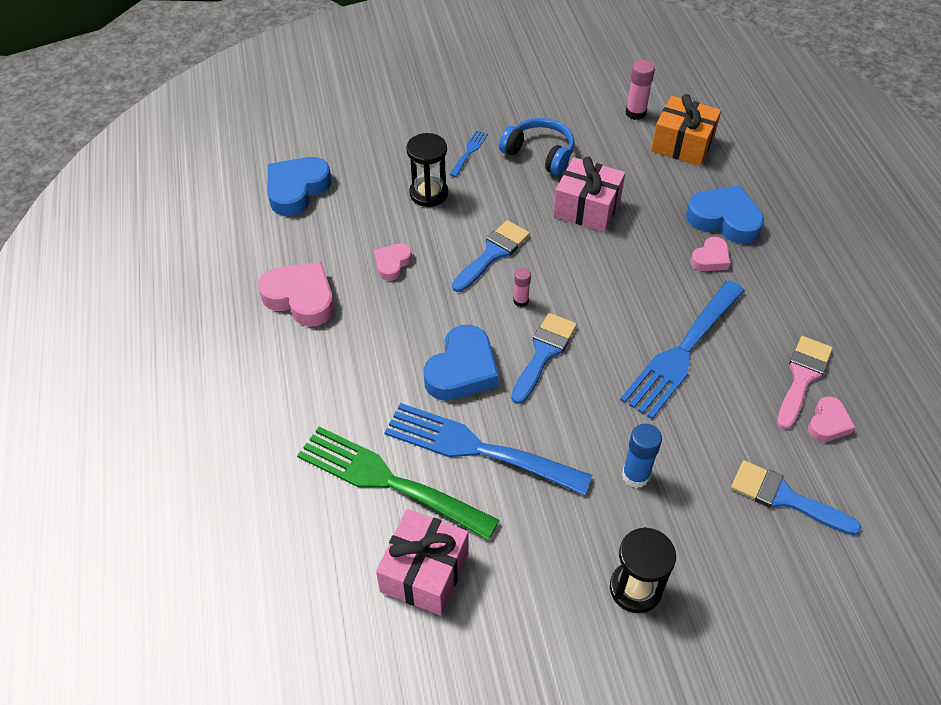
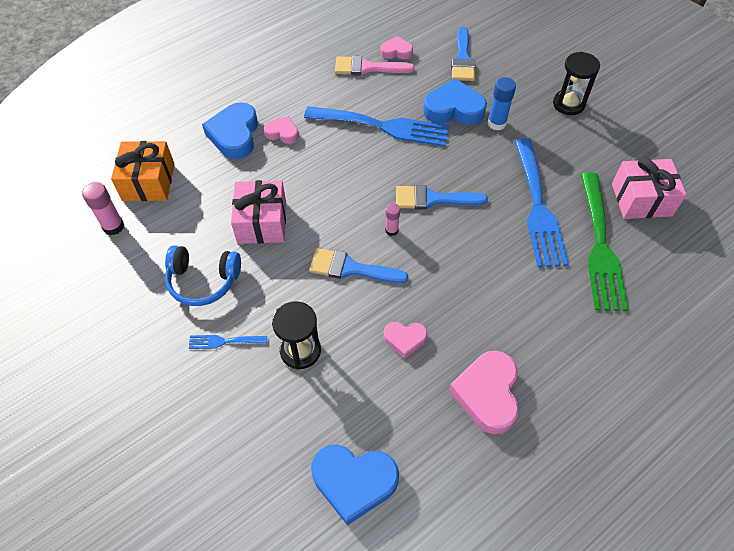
camera: 115 degrees left, 5 degrees up
blue heart [424,325,499,401] -> blue heart moved to [423,78,487,125]
blue headphones [499,118,575,175] -> blue headphones turned 90 degrees counterclockwise [165,245,241,306]

